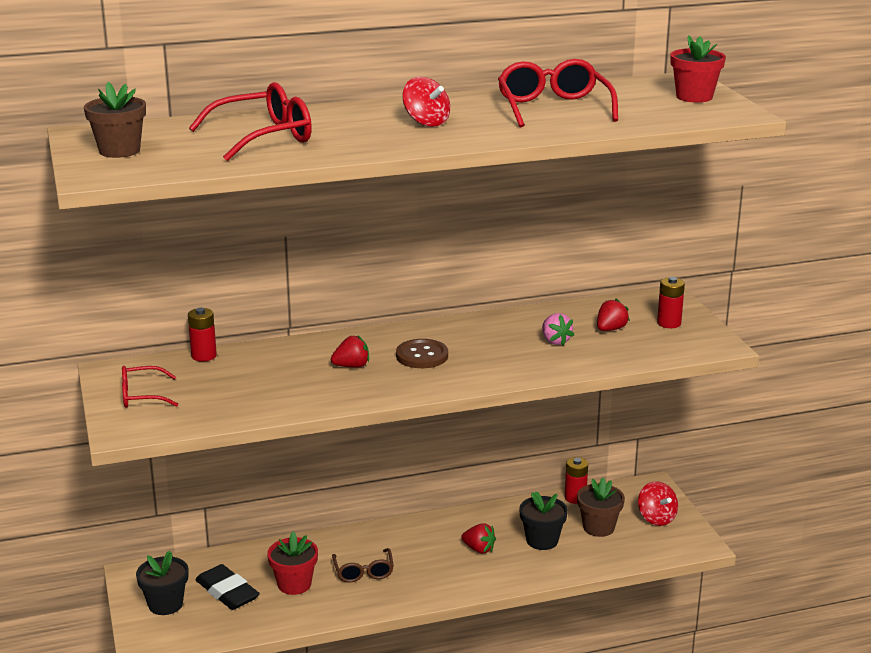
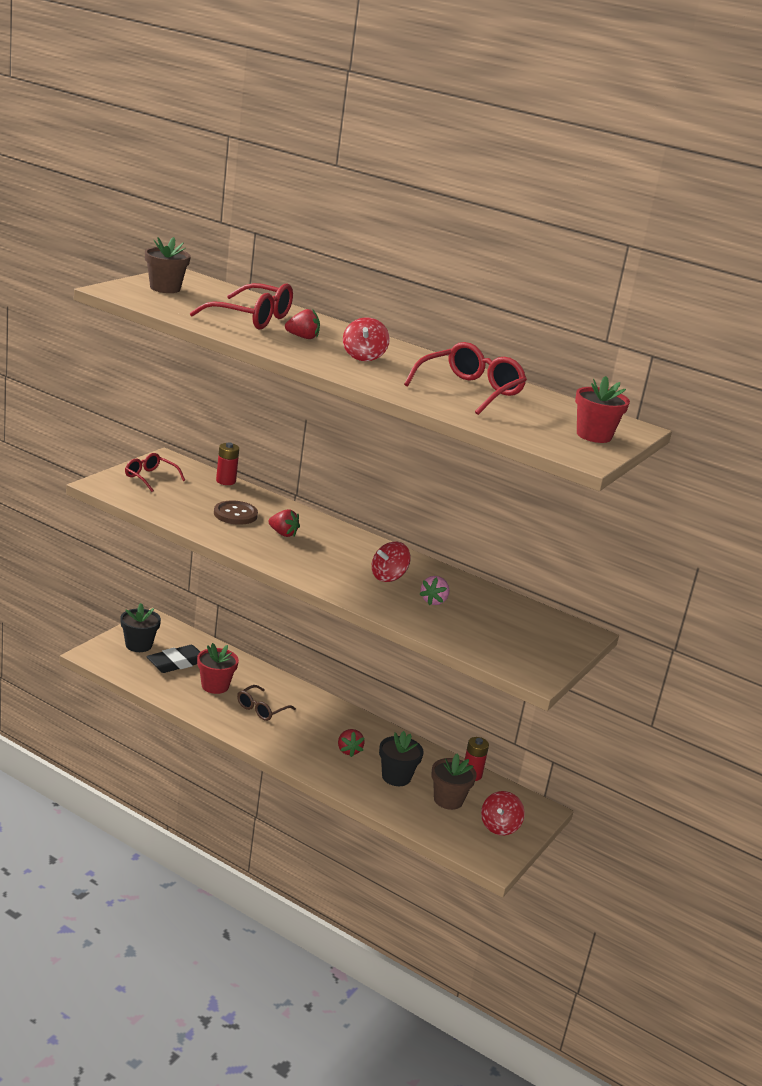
camera: 45 degrees right, 0 degrees up
black eraser [195,564,260,610] -> black eraser turned 45 degrees clockwise [146,645,200,673]
brown button [396,339,448,368] -> brown button moved to [214,500,258,525]
red strawberry [597,298,630,331] -> red strawberry moved to [285,309,320,339]
red battery [657,277,685,328] -> none
none -> red spinning top [372,541,411,582]

